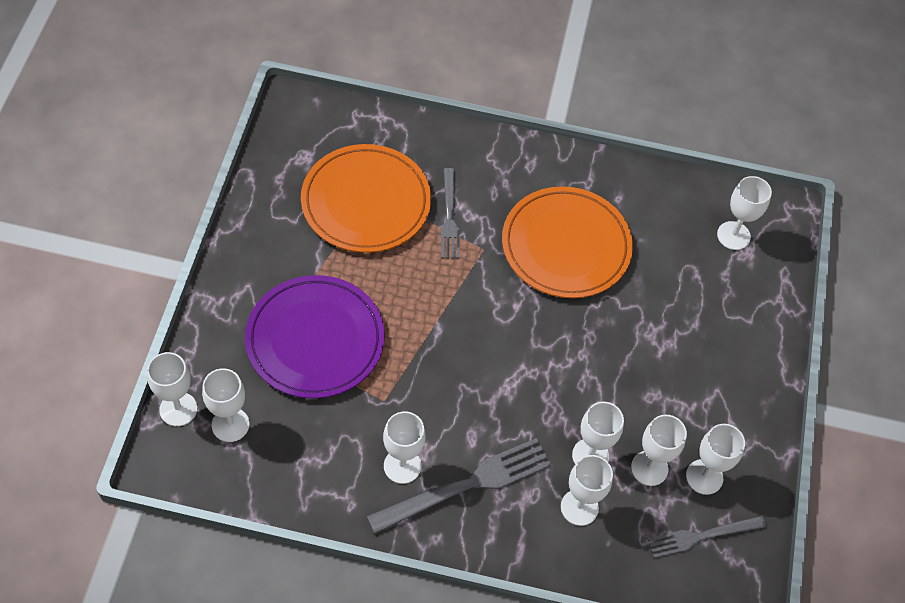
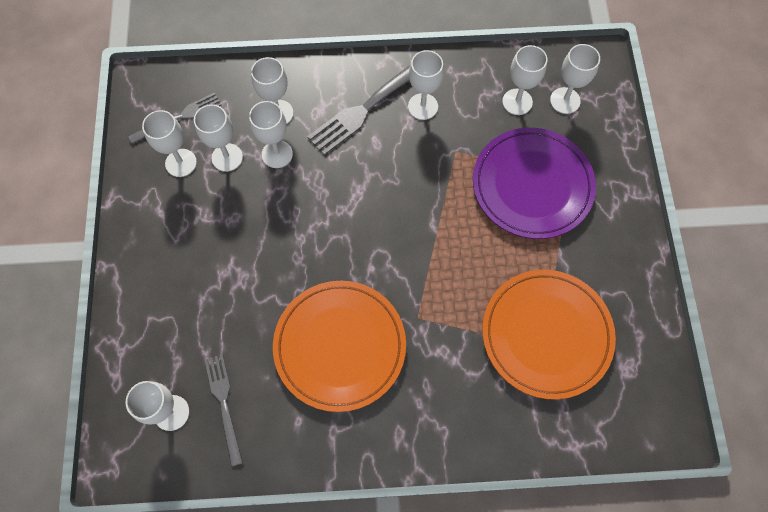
camera: 170 degrees right, 10 degrees up
white goblet [147,352,197,426] -> white goblet moved to [502,45,548,115]
grey fork [441,168,460,259] -> grey fork moved to [204,354,243,467]

